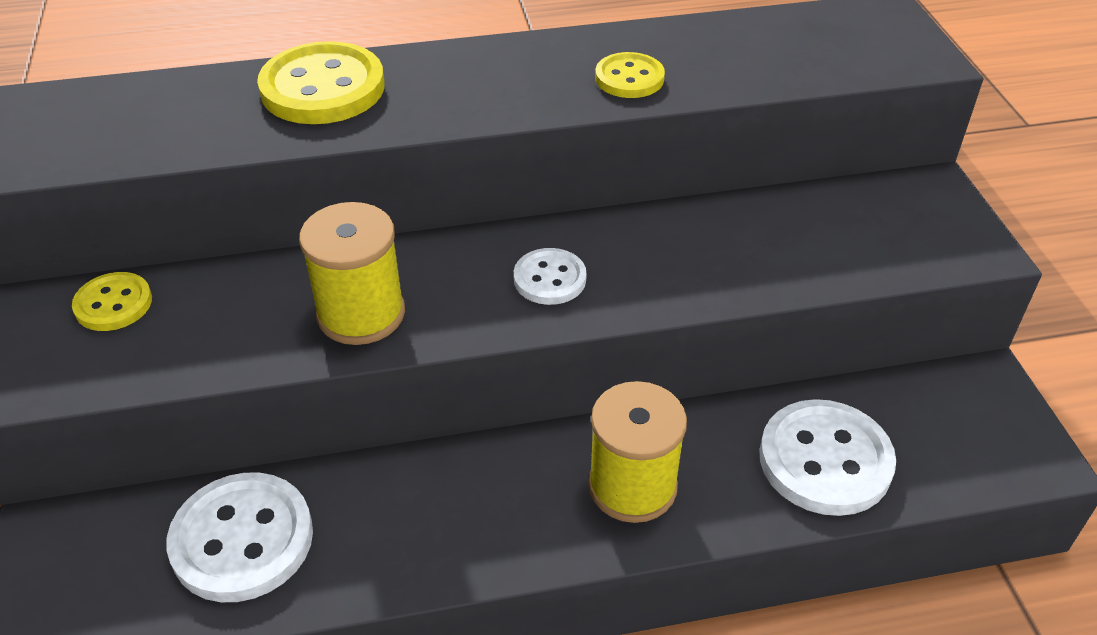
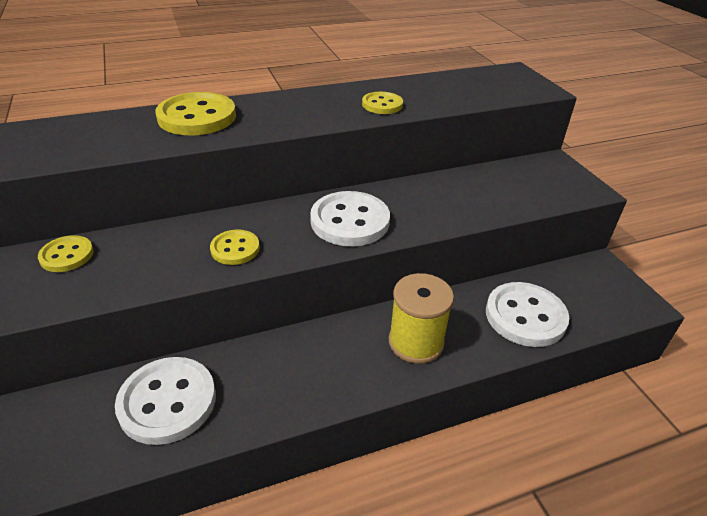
camera: 10 degrees left, 5 degrees down
yellow spool [299,202,405,345] -> yellow button [210,229,260,265]
white button [514,248,587,305] -> white button [310,191,390,246], size x1.76

